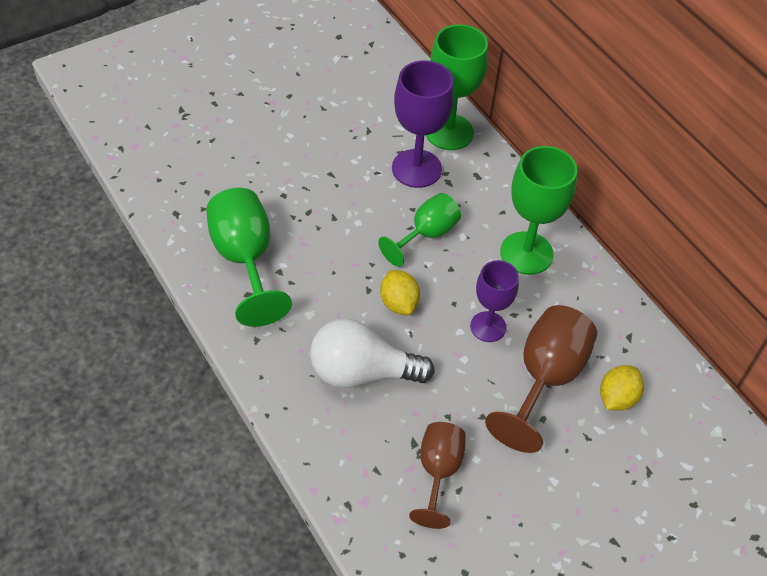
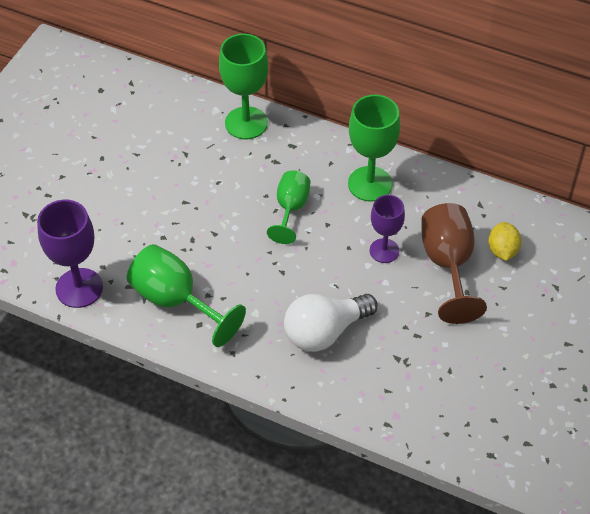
camera: 30 degrees left, 0 degrees up
yellow lemon [380,270,420,315] -> none
purple goblet [392,60,454,188] -> purple goblet moved to [37,200,103,308]
brown goblet [409,422,466,529] -> none

